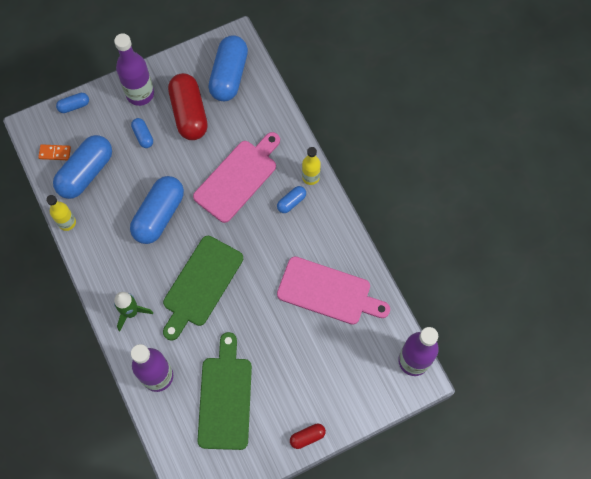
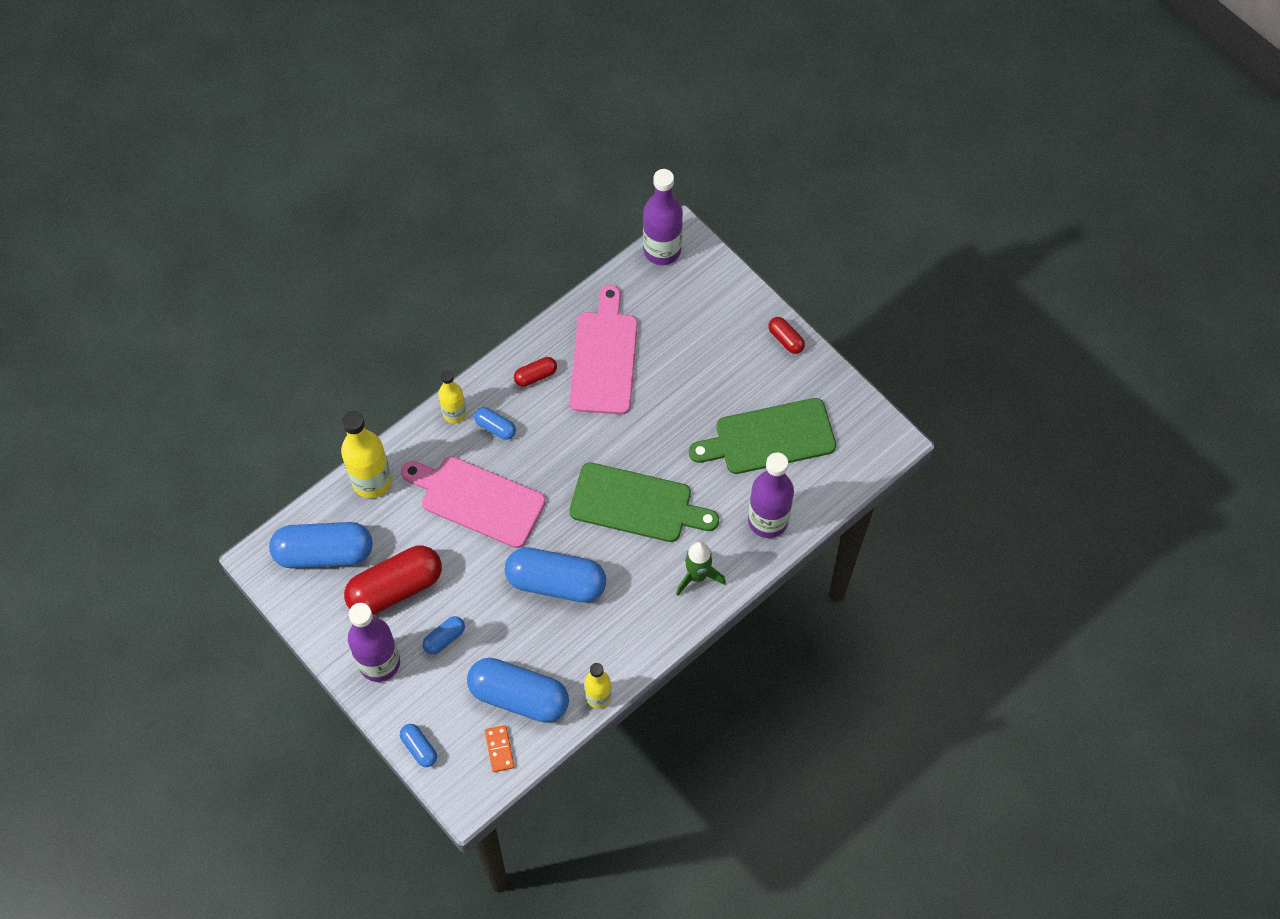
camera: 105 degrees left, 5 degrees down
none -> yellow bottle [341,411,392,498]
none -> red capsule [514,357,557,387]

